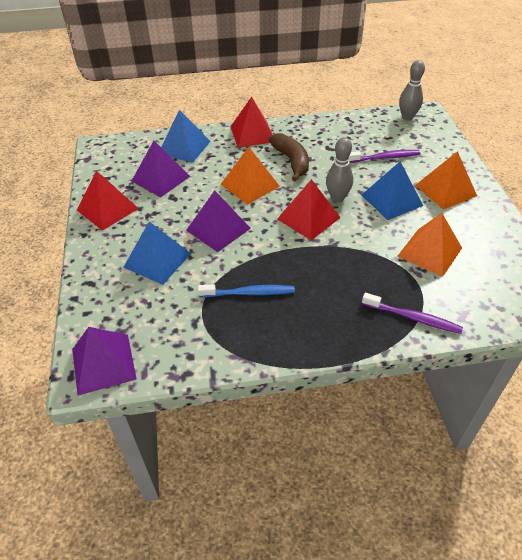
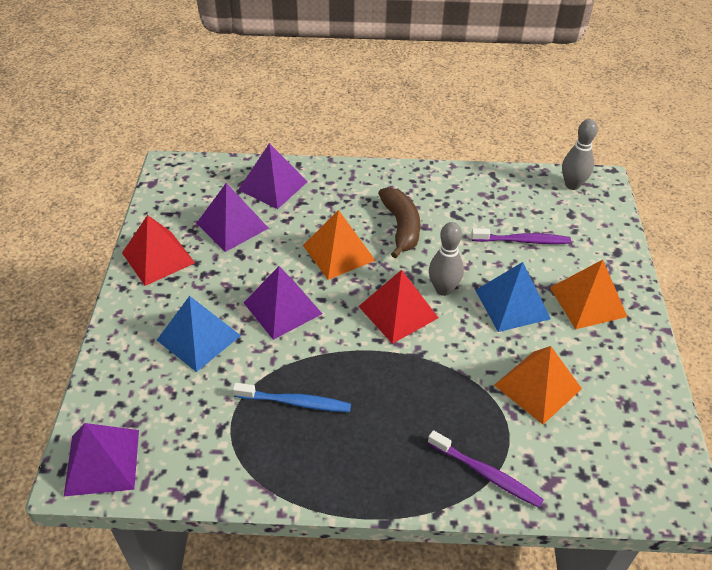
camera: 10 degrees right, 0 degrees up
blue pyramid [161,110,211,163] -> purple pyramid [238,143,308,209]
red pyramid [230,97,272,148] -> none

